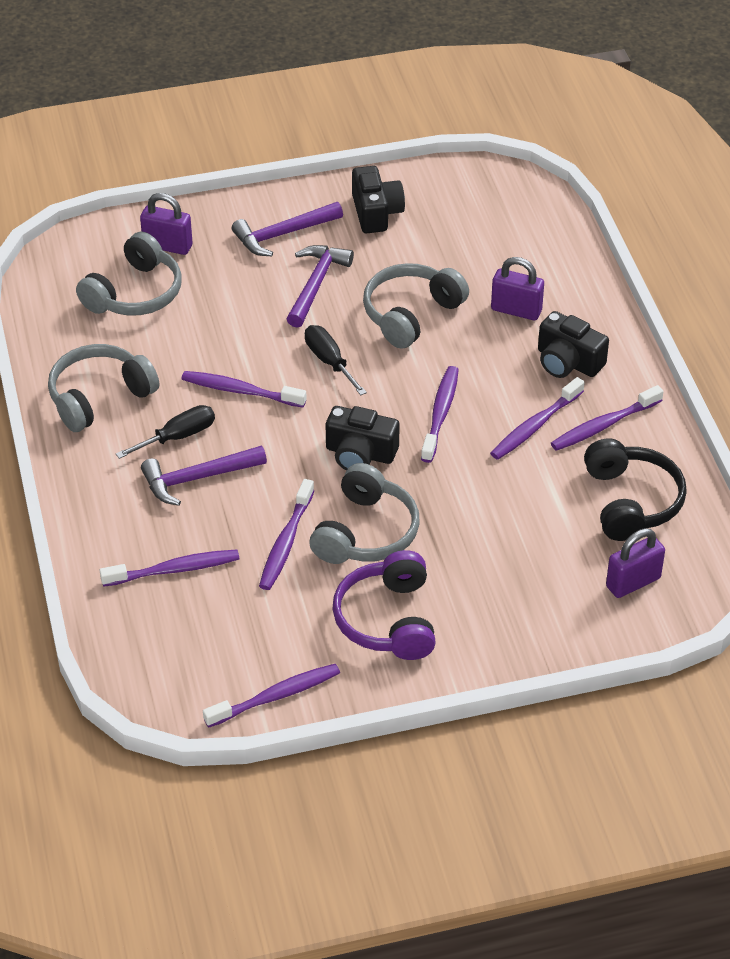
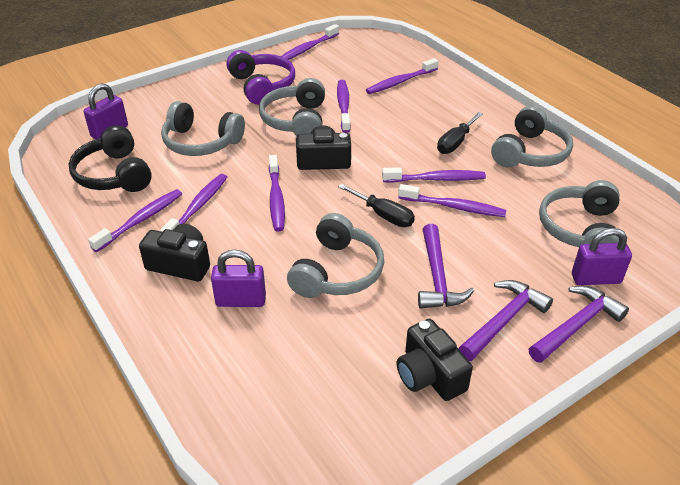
camera: 160 degrees right, 5 degrees down
purple hammer [141,446,267,506] -> purple hammer moved to [529,286,629,363]
none -> grey headphones [161,101,245,156]
none -> purple toothbrush [398,184,506,217]

